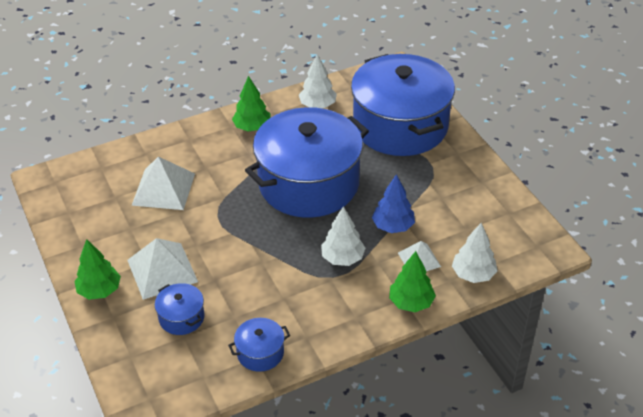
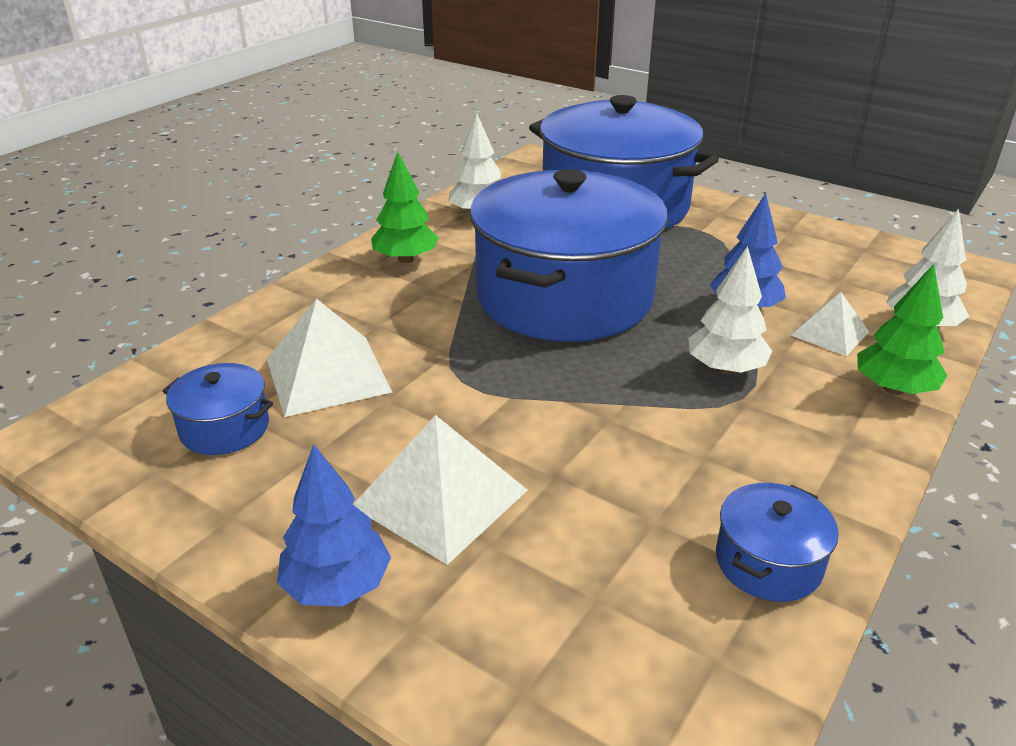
camera: 30 degrees left, 10 degrees down
green tree [74,239,121,300] -> blue tree [277,444,391,607]
blue pot [155,283,205,335] -> blue pot moved to [163,363,273,455]

